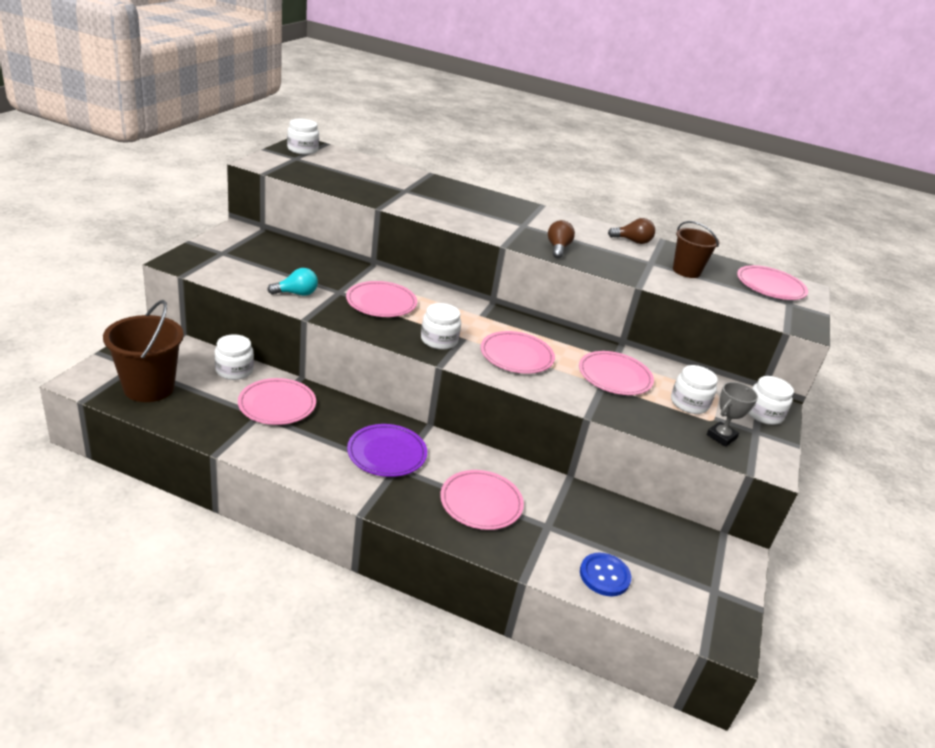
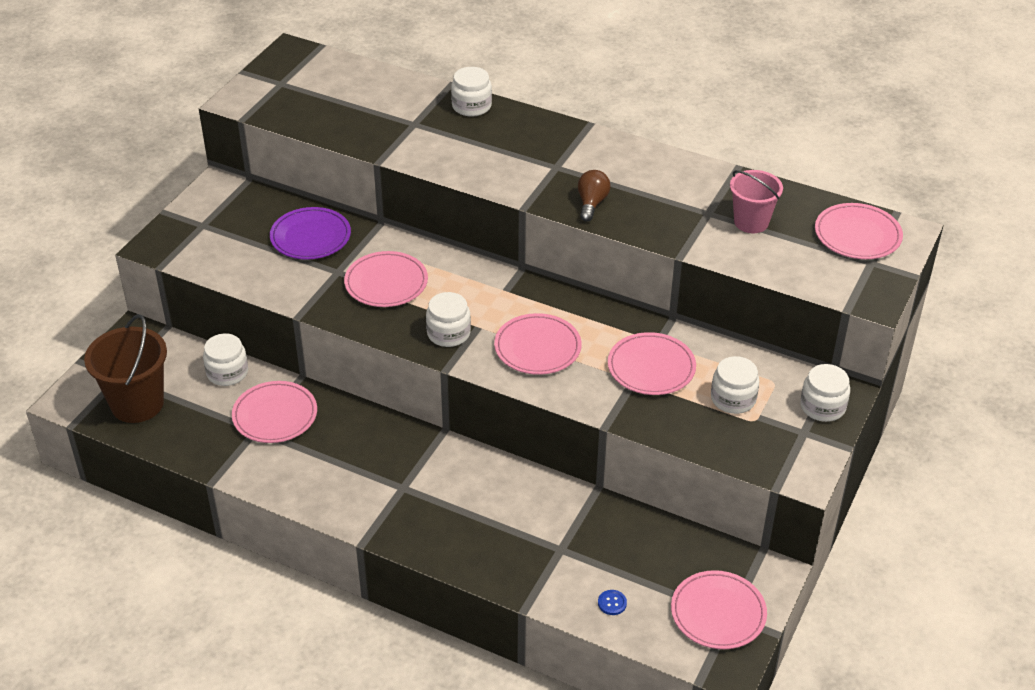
camera: 10 degrees right, 10 degrees up
turquoise light bulb [267,268,318,296] -> none
white jar [287,119,319,155] -> white jar moved to [451,67,492,117]
purple plate [347,424,427,477] -> purple plate moved to [270,207,351,260]
pink plate [440,470,524,530] -> pink plate moved to [671,570,767,649]
blue button [580,553,631,596] -> blue button [598,590,627,615], size x0.54
brown light bulb [608,218,655,244] -> none
brown bucket [673,221,720,278] -> pink bucket [730,170,783,233]
grey trophy [707,382,758,447] -> none

